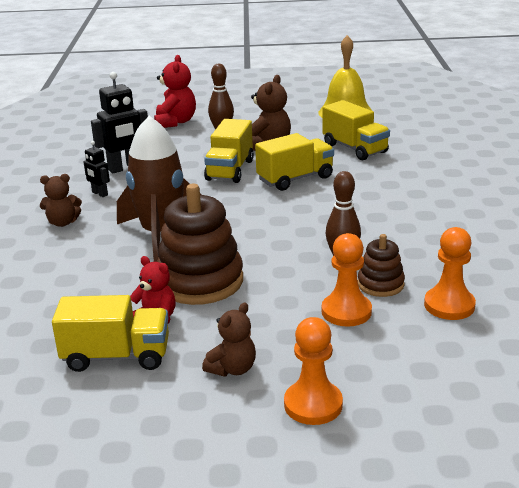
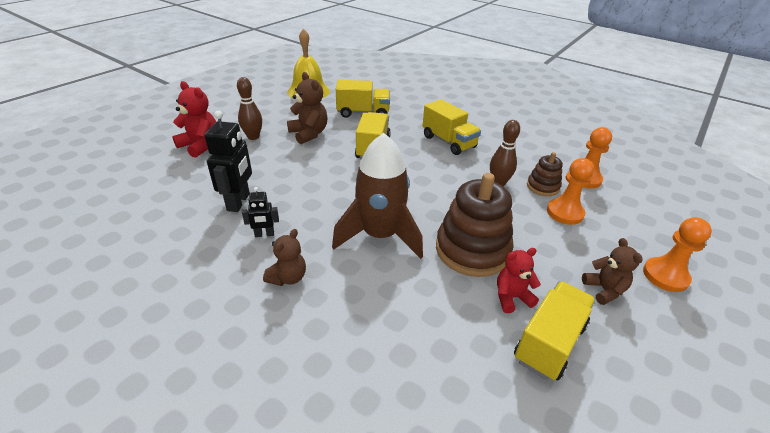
camera: 55 degrees left, 10 degrees up
yellow truck [204,119,254,183] -> yellow truck moved to [422,99,481,155]

